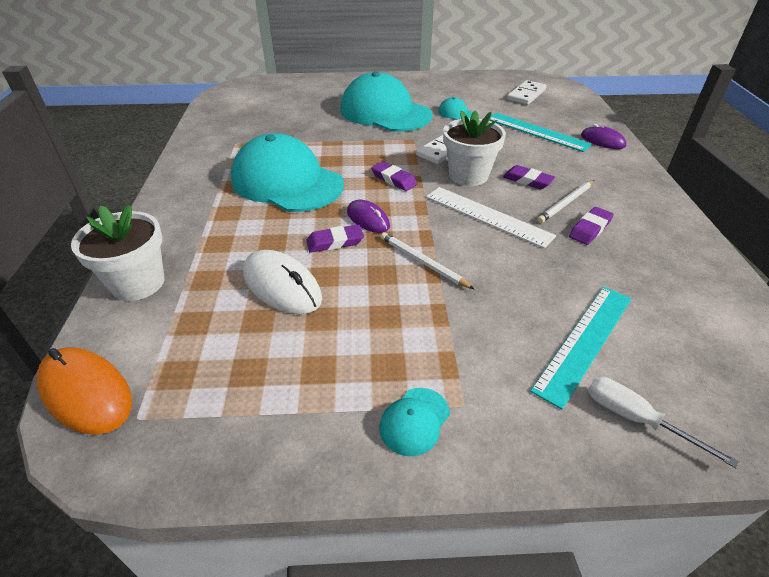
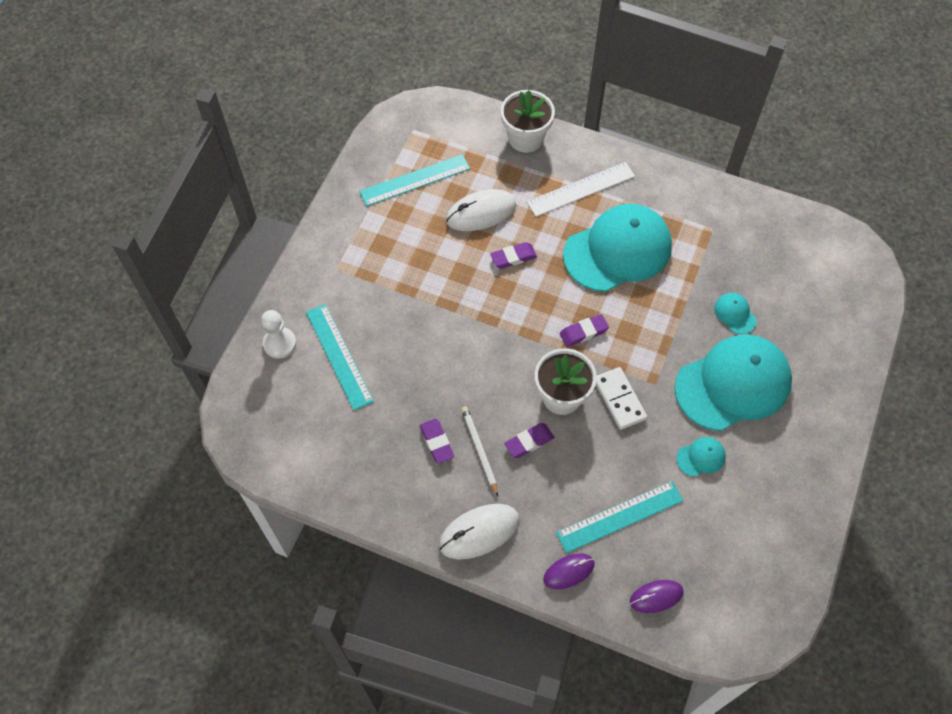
camera: 115 degrees right, 20 degrees up
orange mouse [37,347,132,435] -> none
purple eraser [306,225,364,253] -> purple eraser turned 60 degrees clockwise [490,242,537,269]
purple mouse [347,200,390,233] -> purple mouse moved to [630,580,684,613]
turquoise cap [379,388,450,456] -> turquoise cap moved to [714,293,756,334]
white pencil [381,232,474,289] -> none
white ruler [426,187,556,249] -> white ruler moved to [527,162,635,217]
white domino [507,80,547,105] -> none
white screwdriver [588,377,739,468] -> white pawn [261,310,296,359]
none -> turquoise ruler [359,154,470,206]
none -> white mouse [439,504,520,559]

